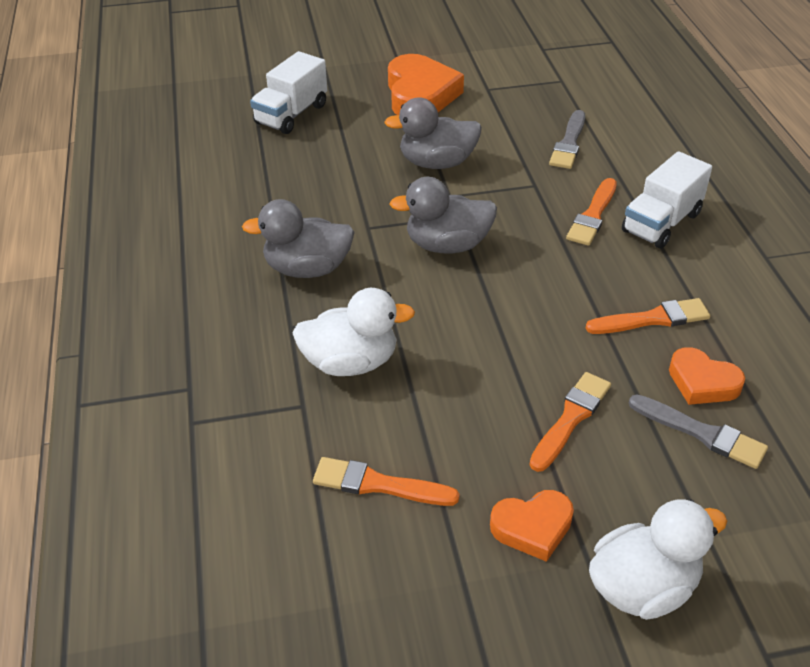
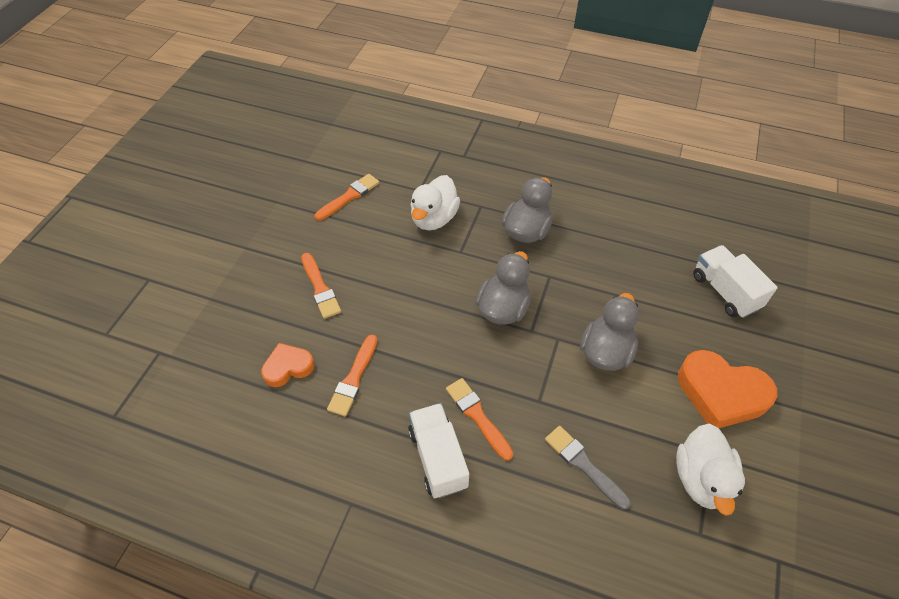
camera: 120 degrees right, 10 degrees up
orange heart [490,490,574,562] -> none
white duck [589,499,727,620] -> white duck moved to [676,423,745,516]
grey brush [629,394,768,469] -> none

